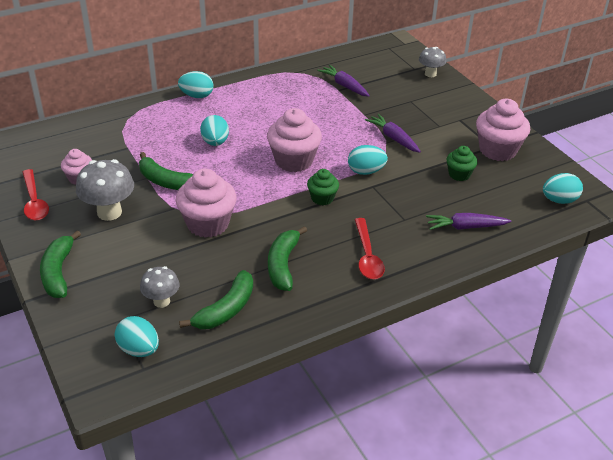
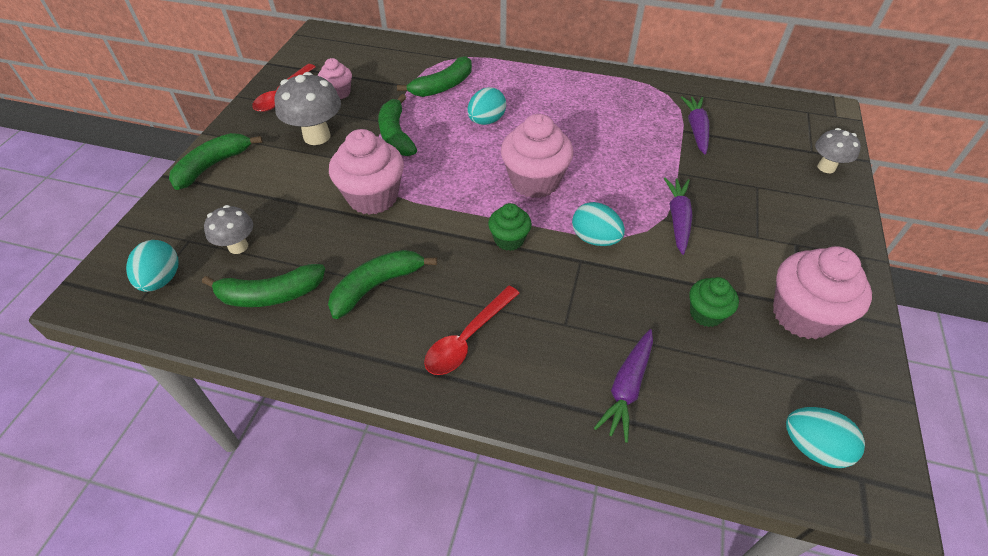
camera: 45 degrees right, 10 degrees up
turquoise egg [178,71,213,98] -> none
purple carrot [426,213,511,230] -> purple carrot turned 105 degrees counterclockwise [594,329,653,443]
none -> green banana [397,56,472,97]

